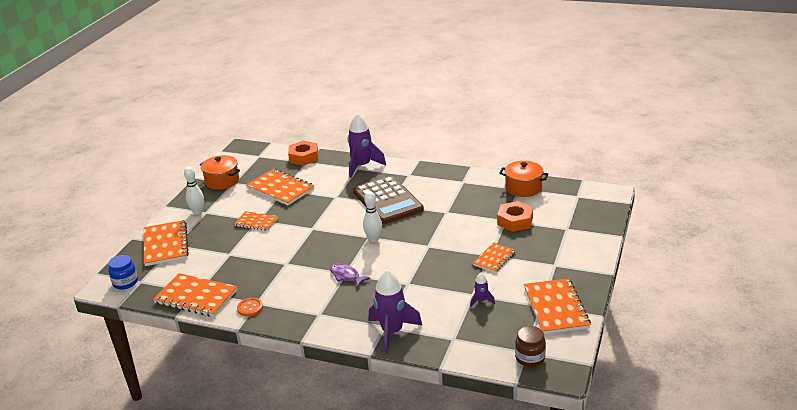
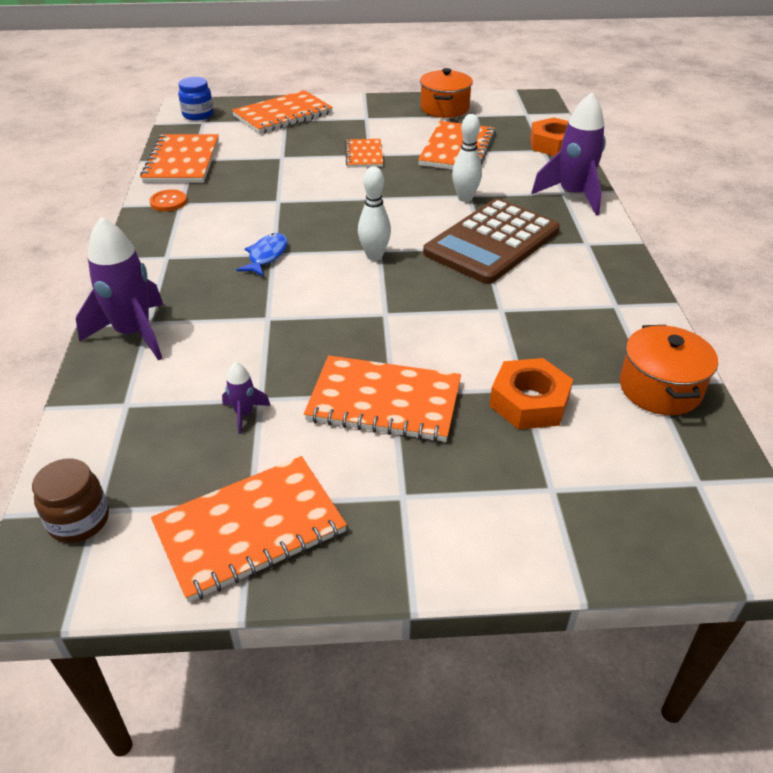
camera: 65 degrees right, 10 degrees up
white bowling pin [184,167,204,215] -> white bowling pin moved to [452,114,482,202]
purple fish [330,264,370,287] -> blue fish [236,233,288,276]
orange notebook [473,242,515,273] -> orange notebook [304,355,461,442], size x1.68

